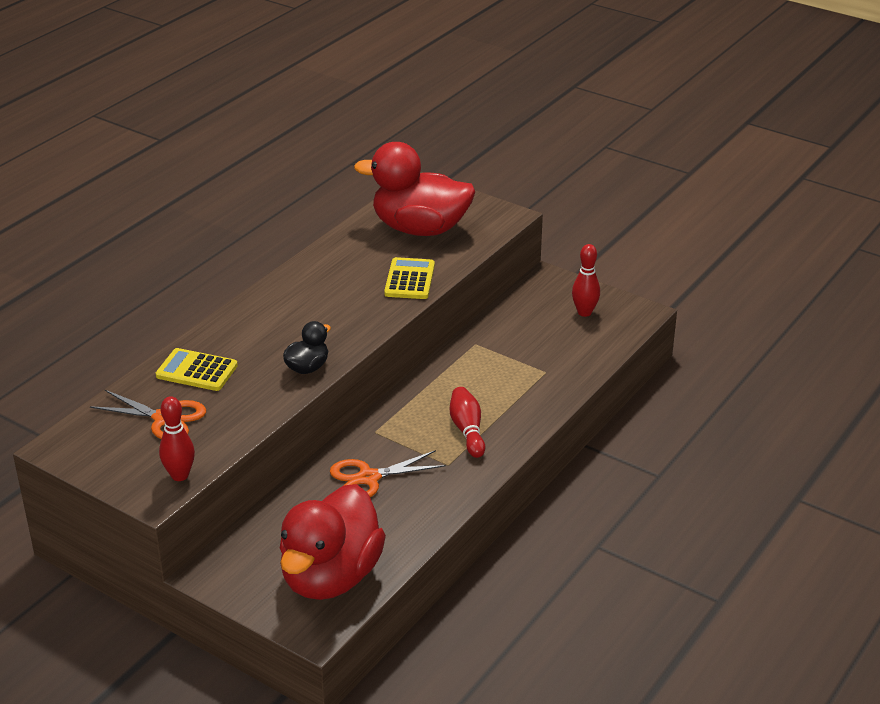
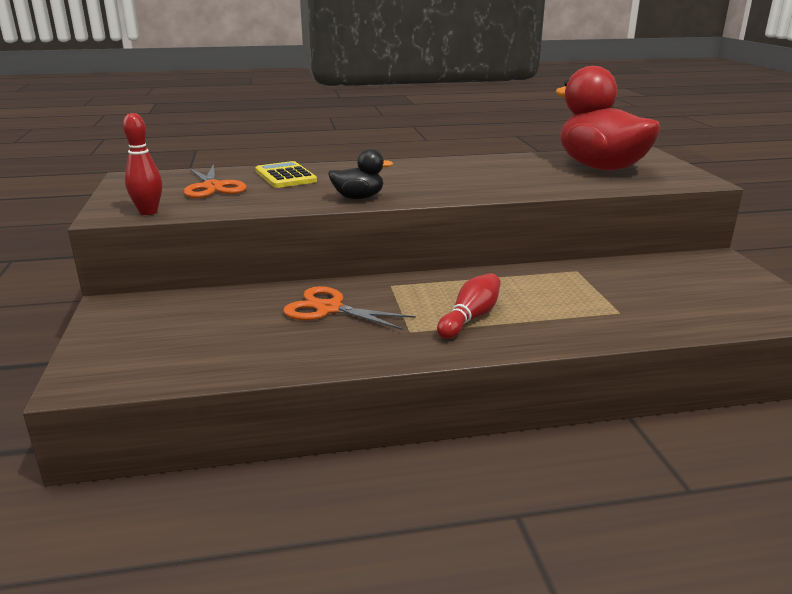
camera: 45 degrees right, 10 degrees down
red duck [280,484,386,600] -> none
yellow calculator [384,257,435,299] -> none
red bowling pin [572,244,600,317] -> none

